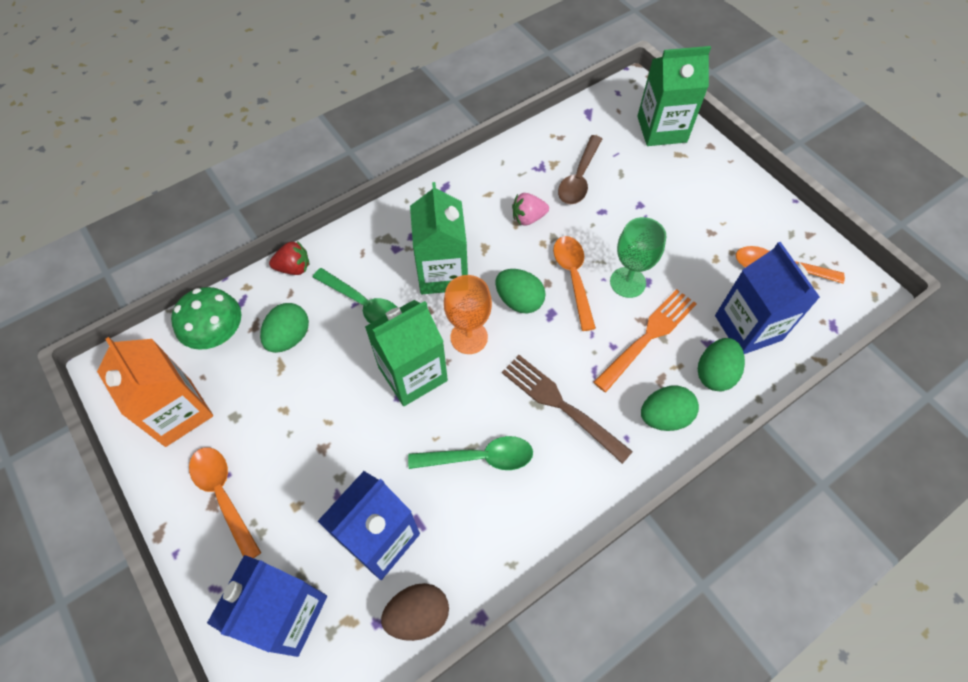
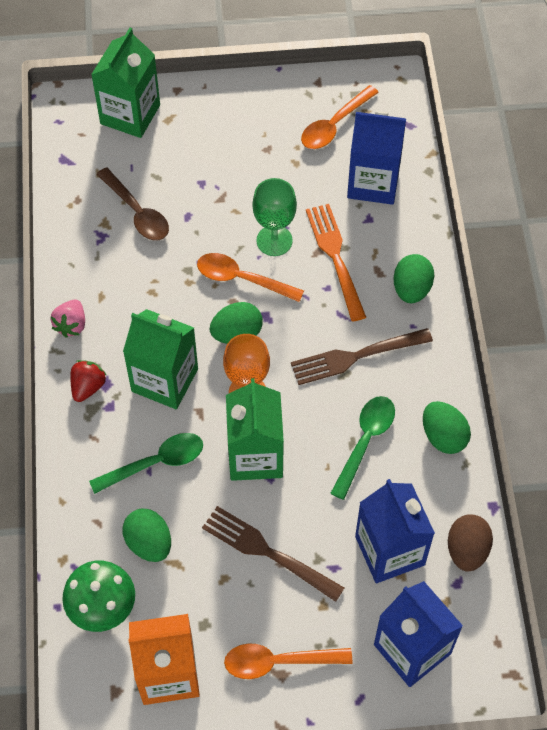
camera: 60 degrees left, 0 degrees up
red strawberry [269,241,309,275] -> red strawberry moved to [70,360,107,402]
pink strawberry [512,193,549,226] -> pink strawberry moved to [51,299,85,338]
green egg [698,338,745,391] -> green egg moved to [423,401,471,454]
none -> brown fork [202,506,344,602]

